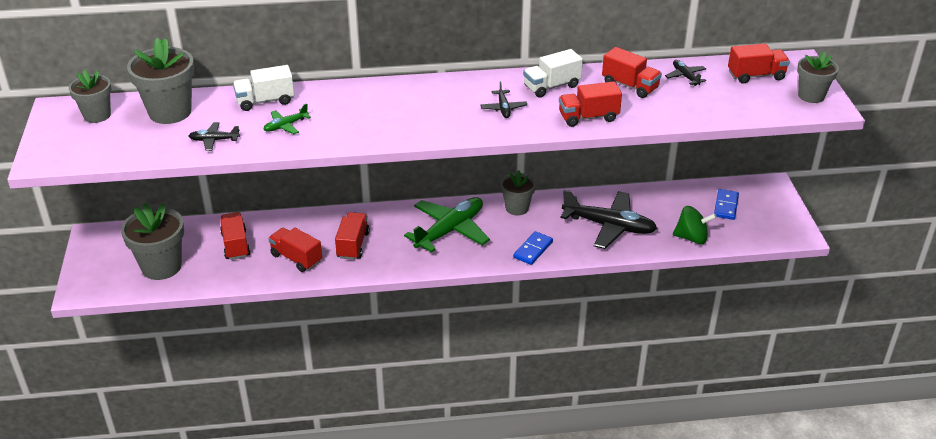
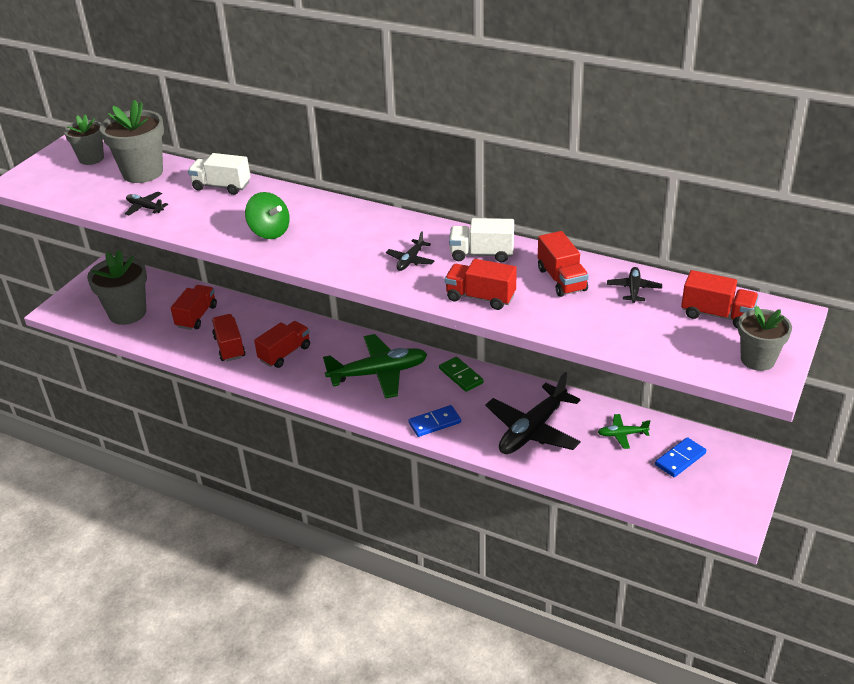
camera: 35 degrees right, 0 degrees up
green plane [263,104,311,134] -> green plane moved to [598,414,650,449]
grey flower pot [500,170,536,216] -> green domino [439,357,484,392]
black plane [560,190,657,249] -> black plane turned 75 degrees clockwise [485,372,581,454]
green spinning top [673,206,717,244] -> green spinning top moved to [245,192,290,239]

